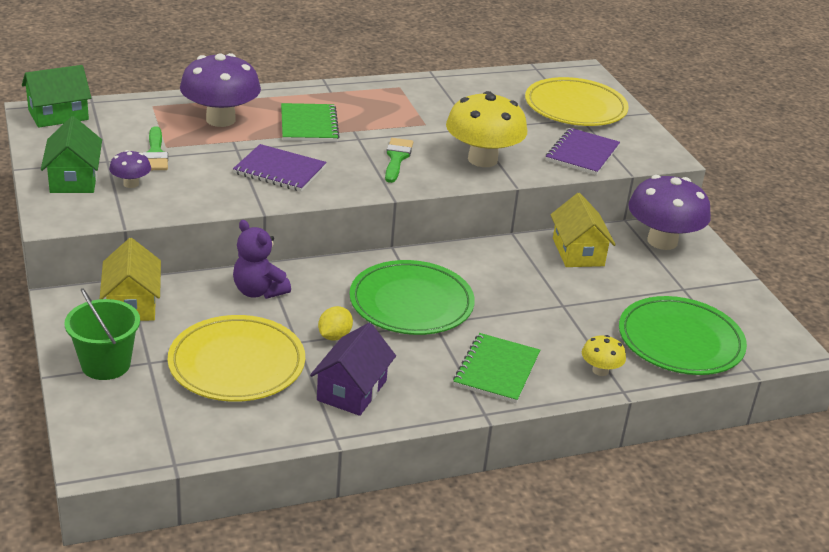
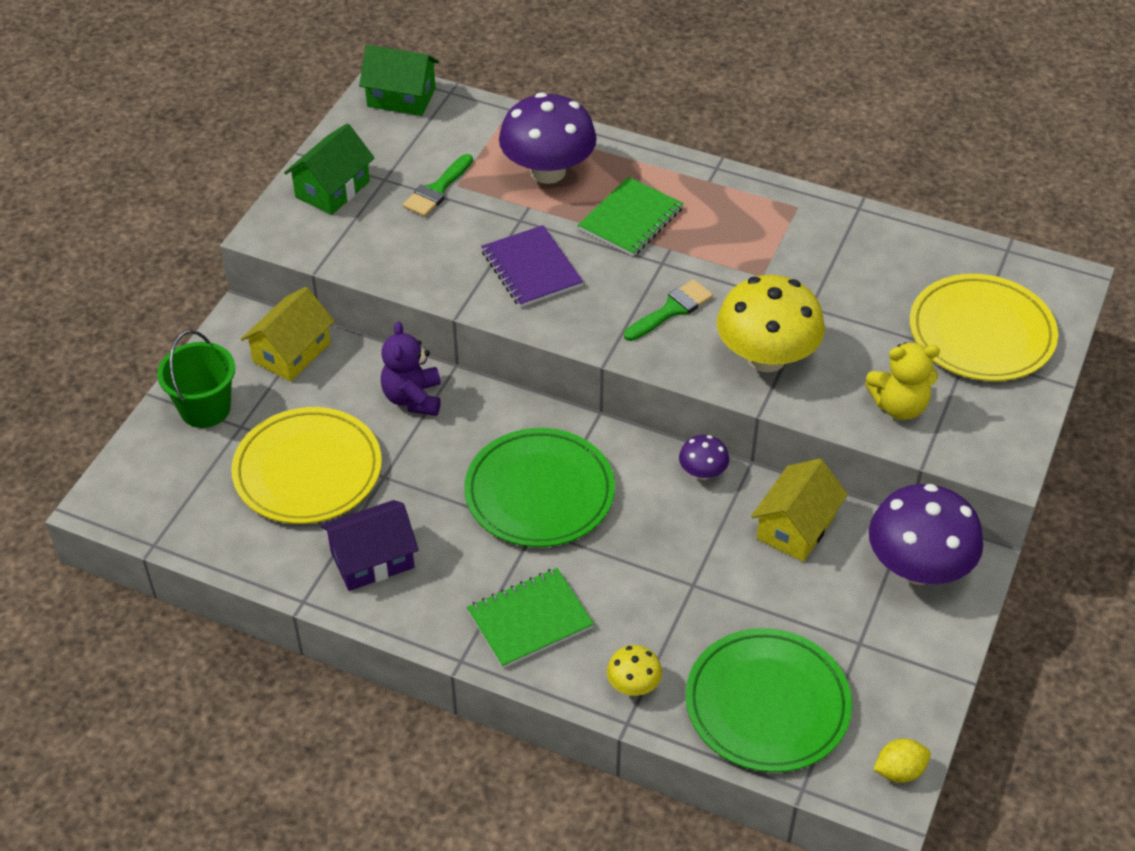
camera: 45 degrees right, 15 degrees up
purple mushroom [109,150,151,188] -> purple mushroom moved to [679,435,729,480]
yellow lemon [318,306,353,341] -> yellow lemon moved to [873,739,931,783]
purple notebook [546,128,620,175] -> yellow teddy bear [865,342,940,420]

